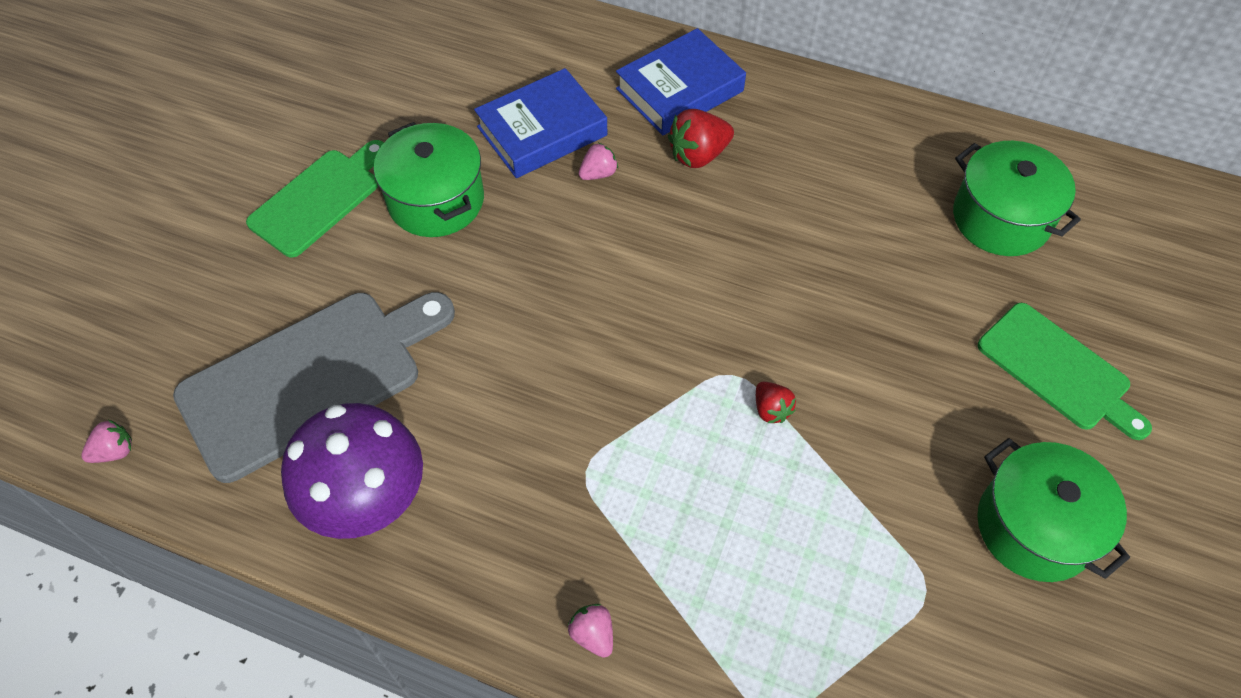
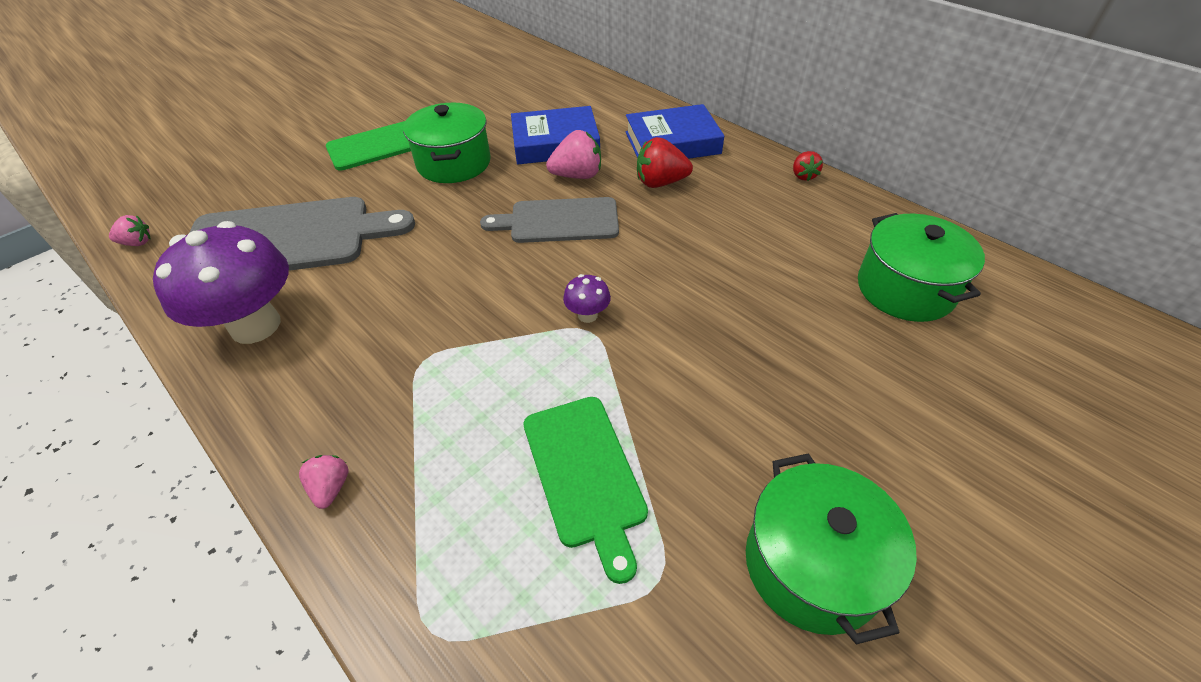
camera: 25 degrees right, 10 degrees down
pink strawberry [579,143,618,180] -> pink strawberry [546,130,601,179], size x1.67
red strawberry [756,382,796,424] -> red strawberry moved to [793,151,823,181]
green cutting board [978,303,1152,440] -> green cutting board moved to [524,397,648,584]
none -> grey cutting board [480,197,619,243]
none -> purple mushroom [563,274,611,323]

